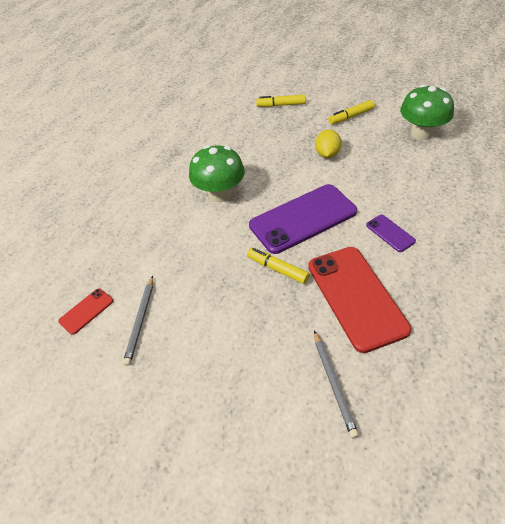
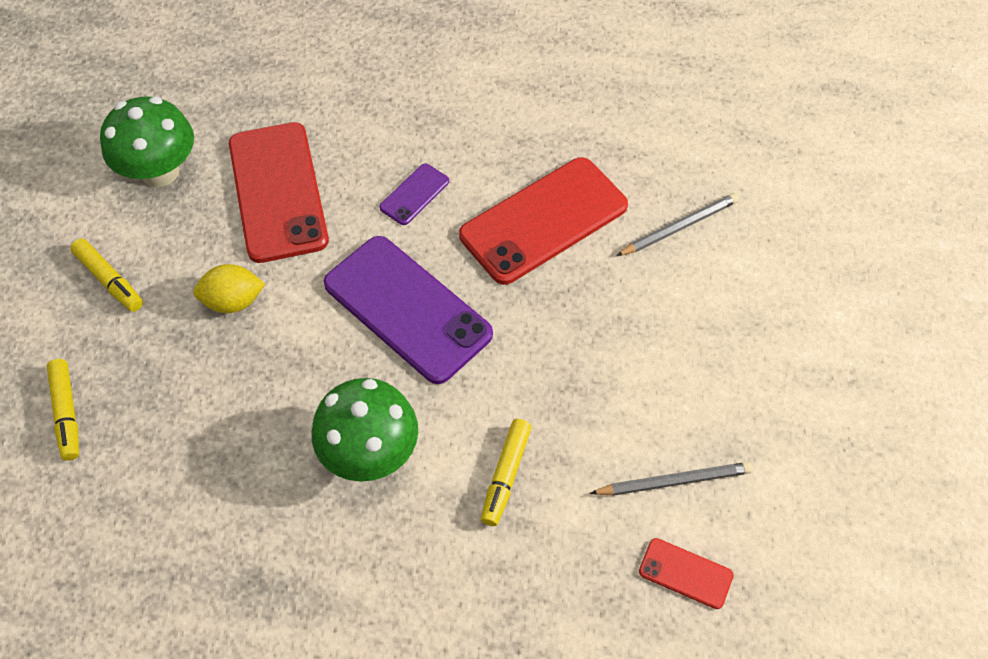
camera: 110 degrees left, 10 degrees up
yellow marker [247,248,310,284] -> yellow marker moved to [481,419,532,526]
none -> red phone [229,122,329,263]

